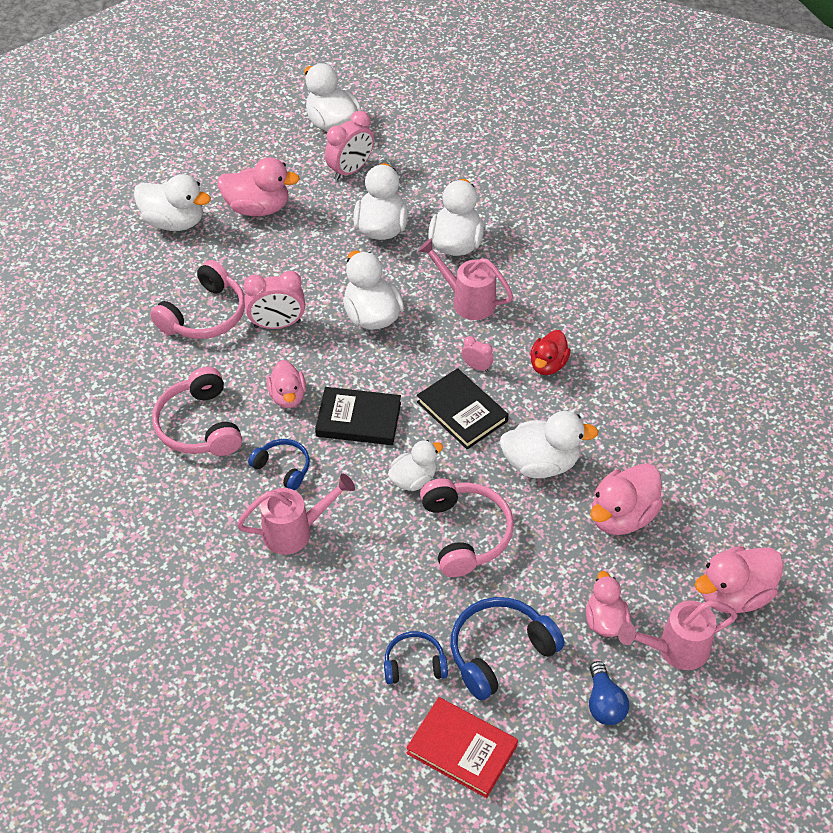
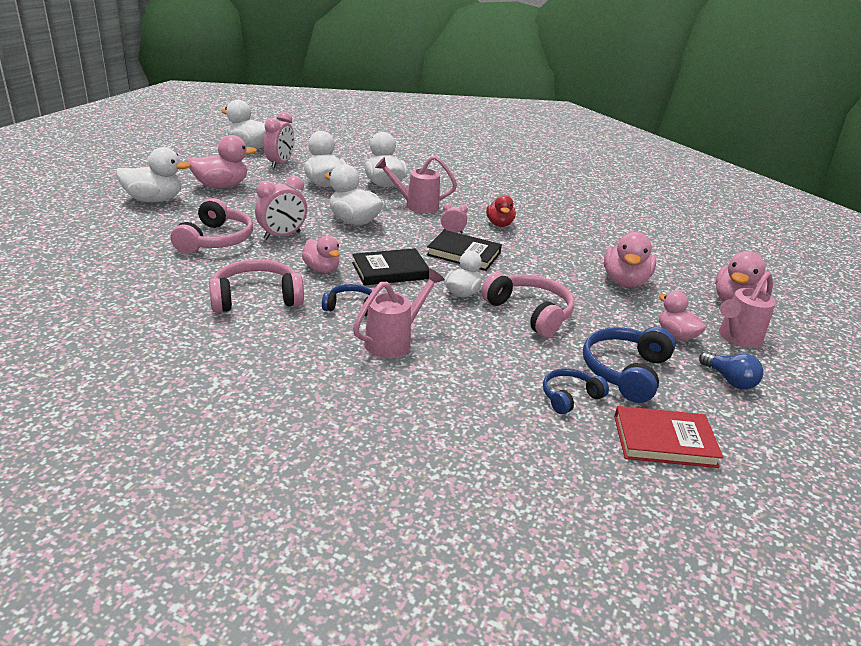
camera: 30 degrees left, 20 degrees down
pink headphones [152,367,242,456] -> pink headphones turned 120 degrees clockwise [209,259,304,313]
white duck [500,411,599,478] -> none

